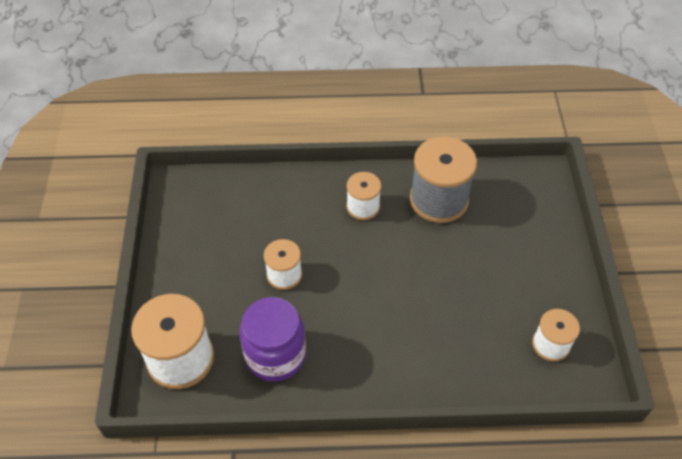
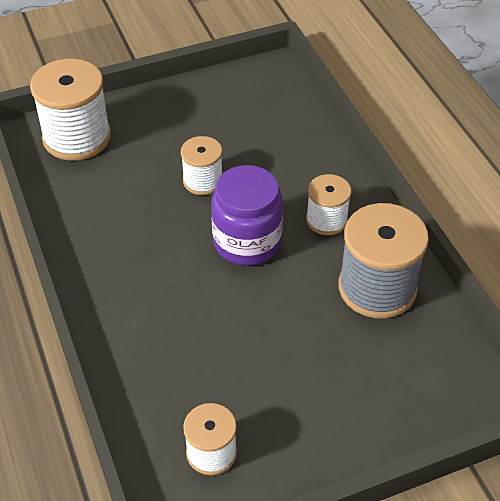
camera: 70 degrees right, 5 degrees down
purple jar [240,297,306,382] -> purple jar moved to [211,165,283,266]

